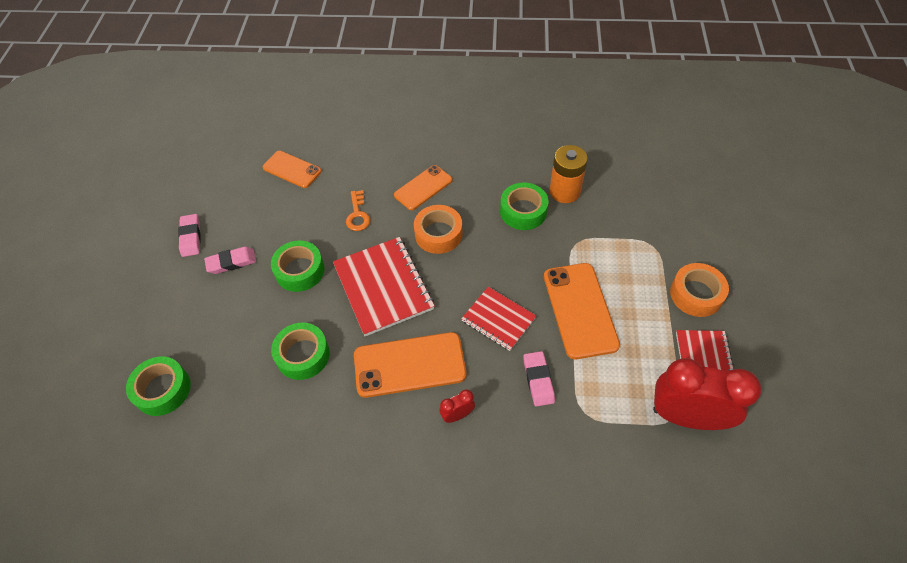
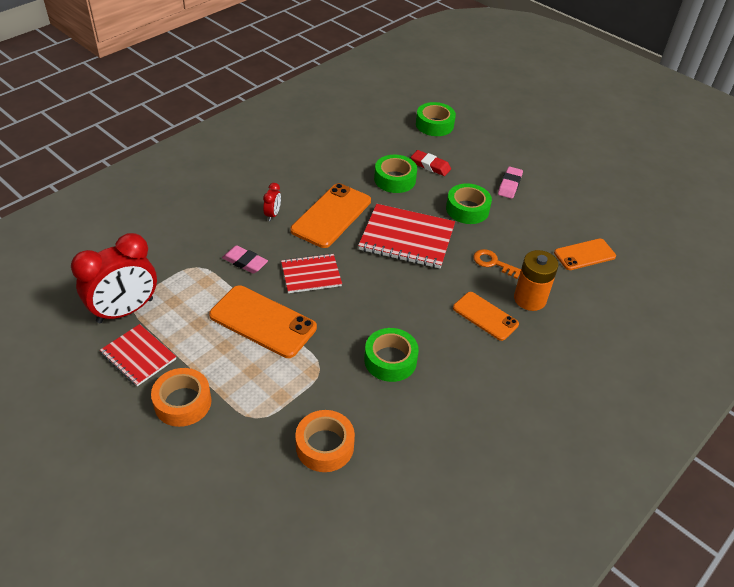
camera: 125 degrees right, 10 degrees down
pink eraser [178,214,201,257] -> none
orange phone [394,165,453,210] -> orange phone turned 45 degrees counterclockwise [453,292,519,341]
orange tape [414,205,463,254] -> orange tape moved to [295,410,355,472]
orange battery [549,145,588,203] -> orange battery moved to [514,250,559,311]
none -> red eraser [411,150,451,176]

